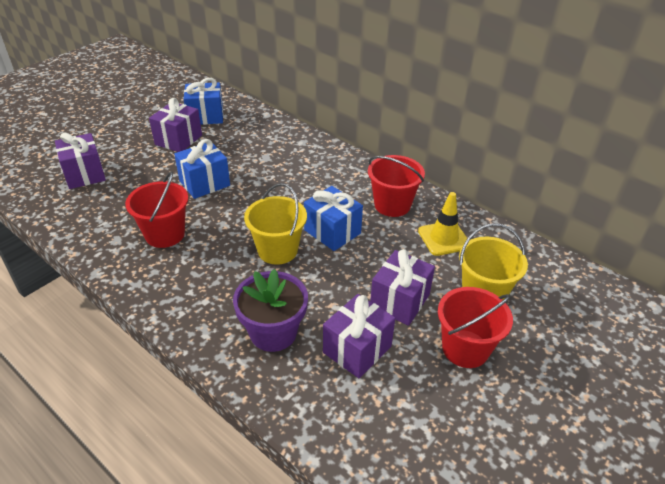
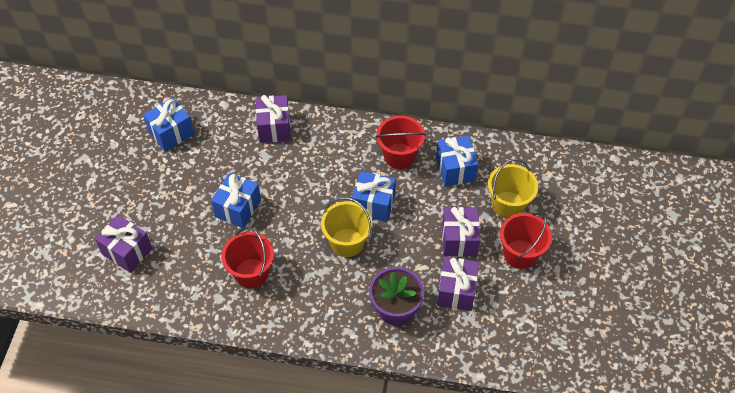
camera: 30 degrees left, 15 degrees up
purple gift [149,98,202,152] -> purple gift moved to [256,95,291,143]
yellow traffic cone [418,192,467,256] -> blue gift [436,136,478,187]

